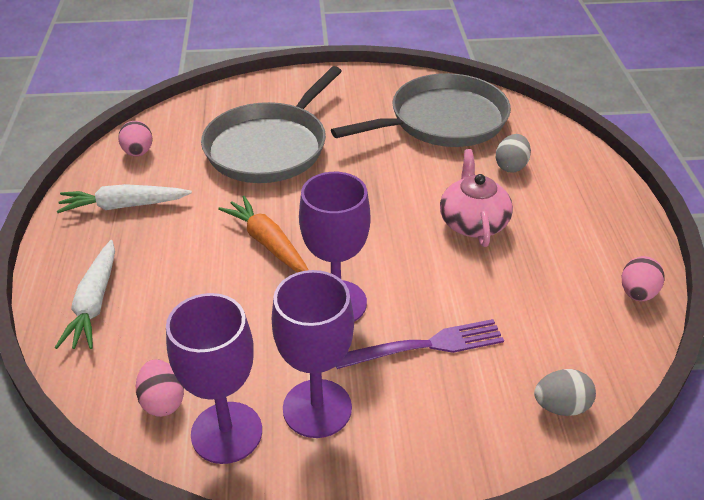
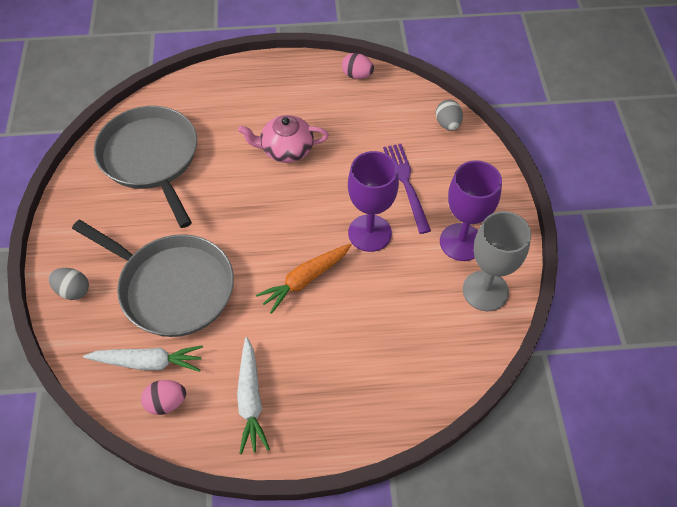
camera: 90 degrees left, 15 degrees up
white carrot [55,240,115,349] -> white carrot moved to [83,345,203,372]
pink egg [136,359,184,417] -> none
purple goblet [166,293,262,464] -> grey goblet [463,211,531,311]
grey egg [496,134,531,173] -> grey egg moved to [49,268,89,300]

